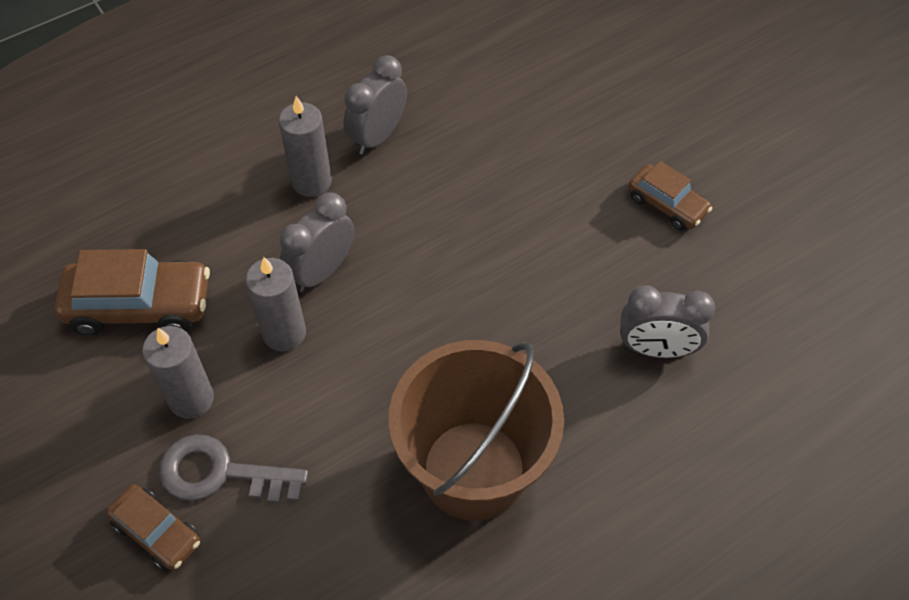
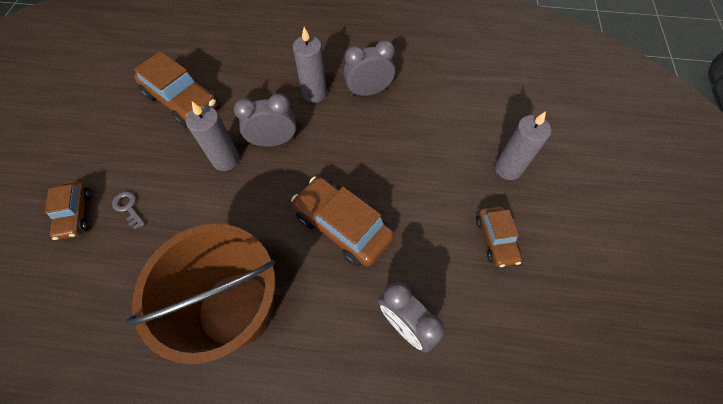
camera: 40 degrees right, 5 degrees up
grey candle [142,326,214,419] -> grey candle moved to [495,111,551,180]
grey key [159,434,308,504] -> grey key [112,191,145,230], size x0.52
none -> brown car [291,177,394,267]

